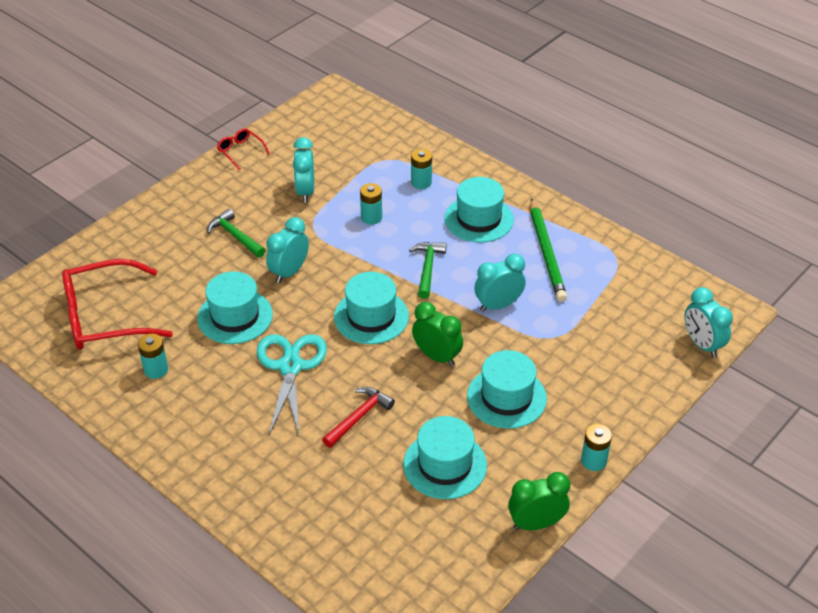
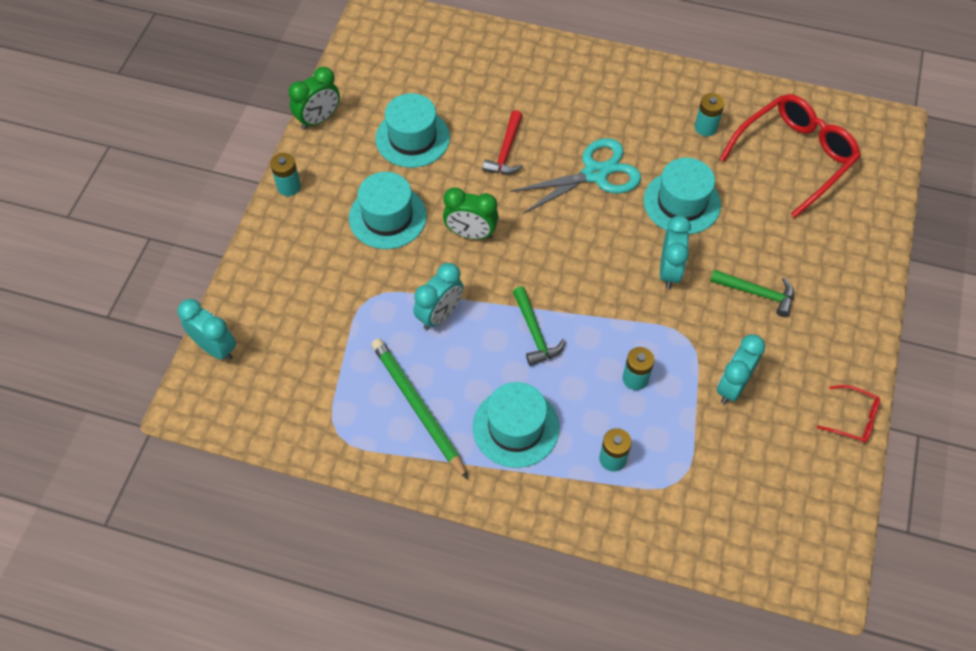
camera: 155 degrees right, 15 degrees up
turquoise scissors [257,334,327,435] -> turquoise scissors turned 90 degrees counterclockwise [510,138,641,214]
turquoise clock [293,137,314,203] -> turquoise clock turned 120 degrees counterclockwise [717,334,765,404]
turquoise hat [334,272,409,344] -> none

